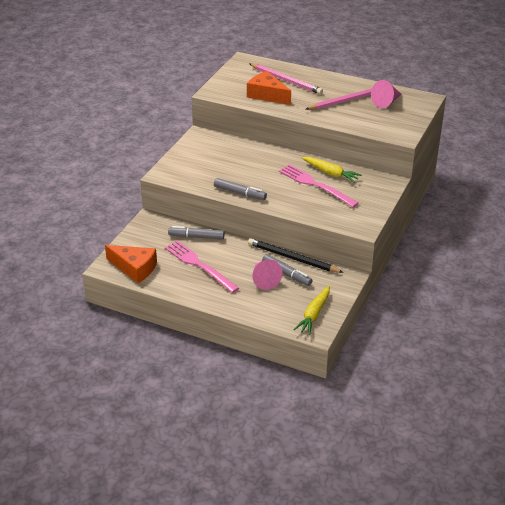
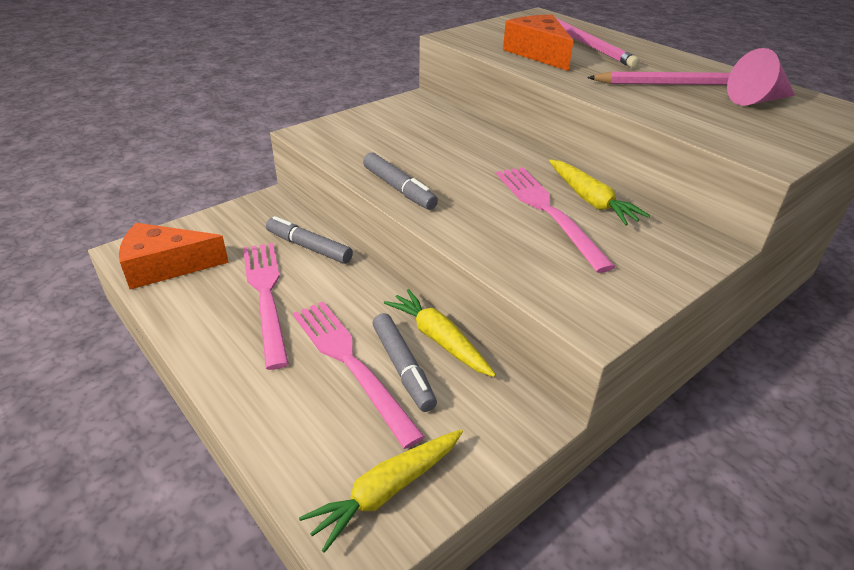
camera: 25 degrees right, 0 degrees up
orange cheese [105,245,157,283] -> orange cheese turned 120 degrees clockwise [119,223,229,289]
black pencil [248,238,344,273] -> yellow carrot [384,289,496,377]
pink cone [252,260,283,290] -> pink fork [293,302,425,449]

